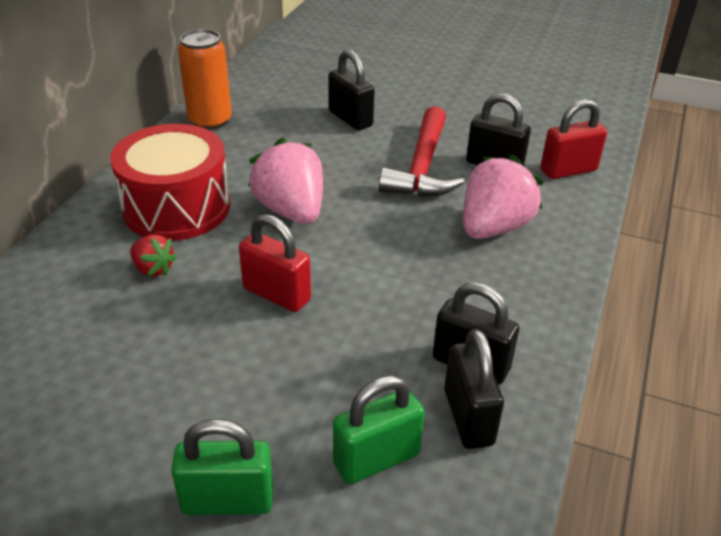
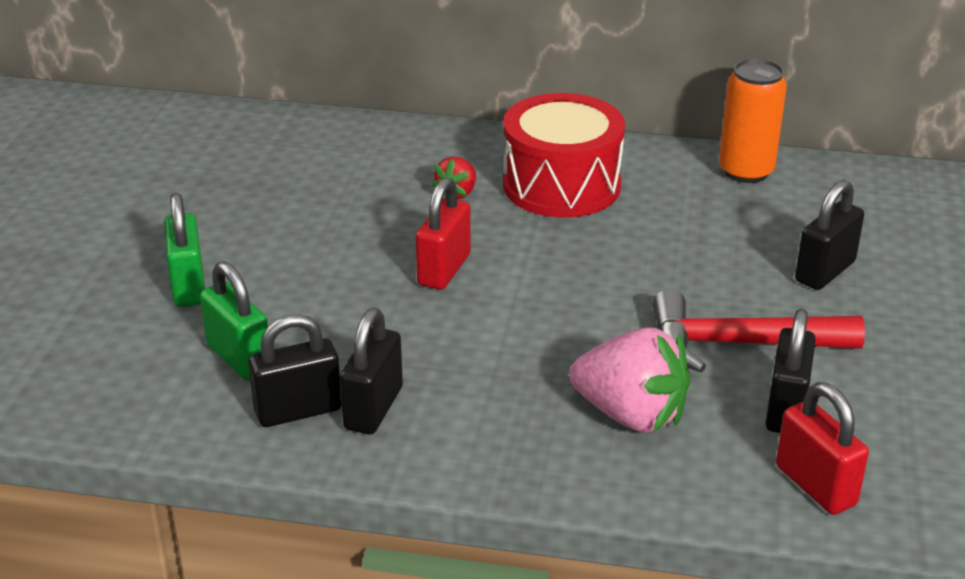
camera: 80 degrees right, 5 degrees down
pink strawberry [248,137,323,224] -> none

